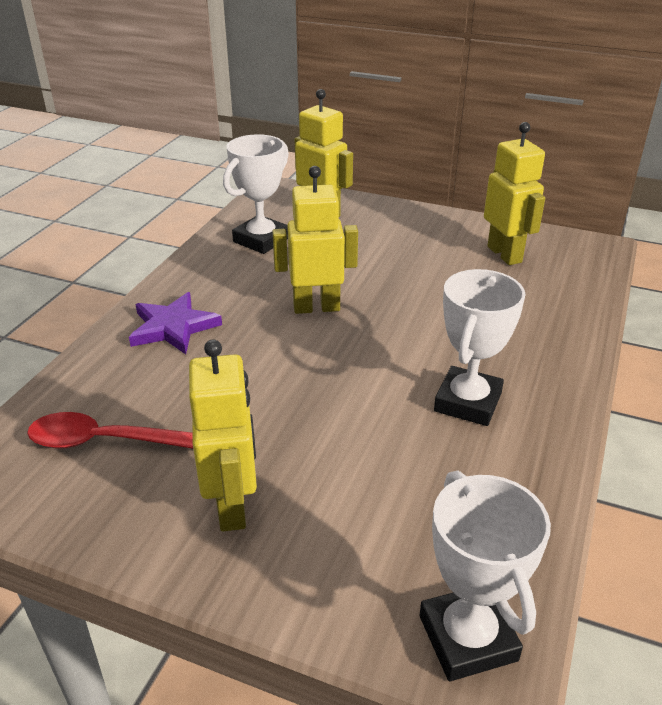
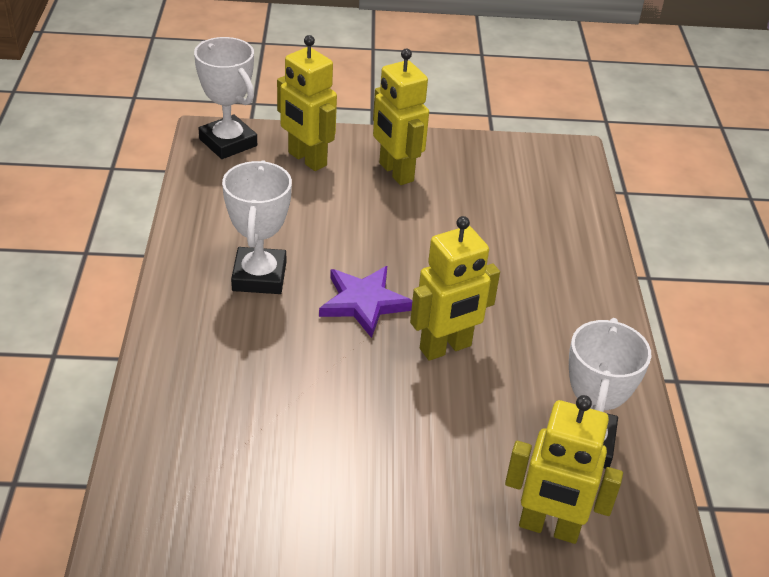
camera: 155 degrees right, 5 degrees up
red spoon [27,412,193,449] -> none
purple star [129,292,222,354] -> purple star moved to [319,266,412,338]
yellow robot [484,122,545,265] -> yellow robot moved to [277,35,337,171]

